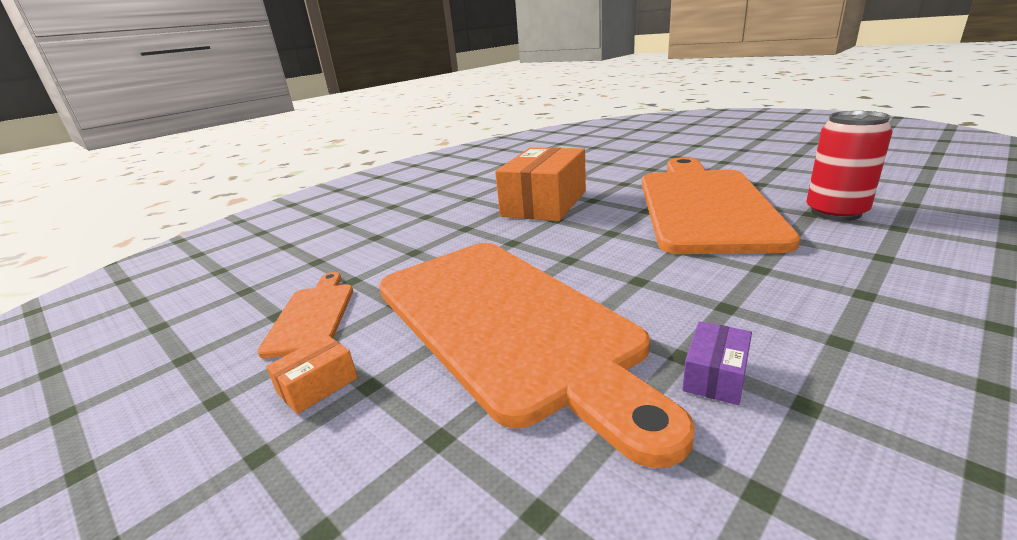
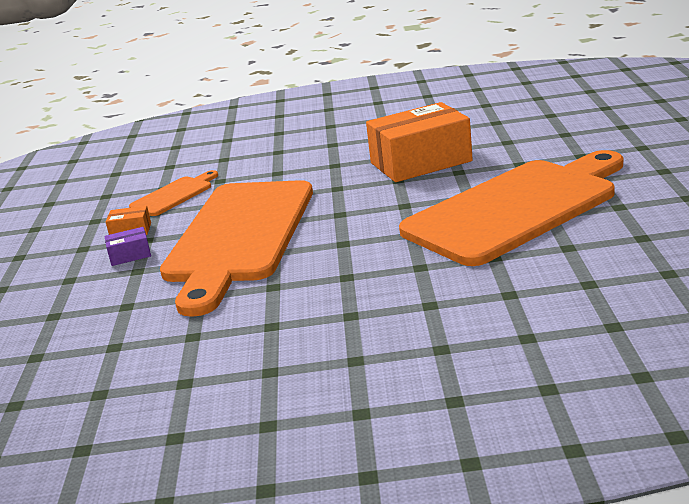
camera: 45 degrees right, 0 degrees up
purple box [682,321,752,405] -> purple box moved to [104,227,151,266]
red can [806,111,893,221] -> none

